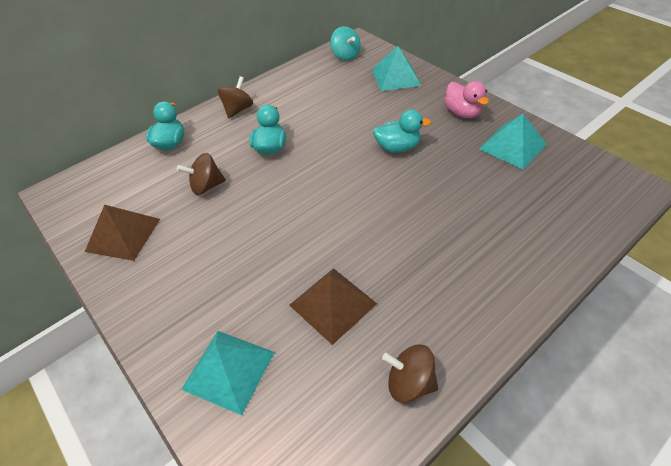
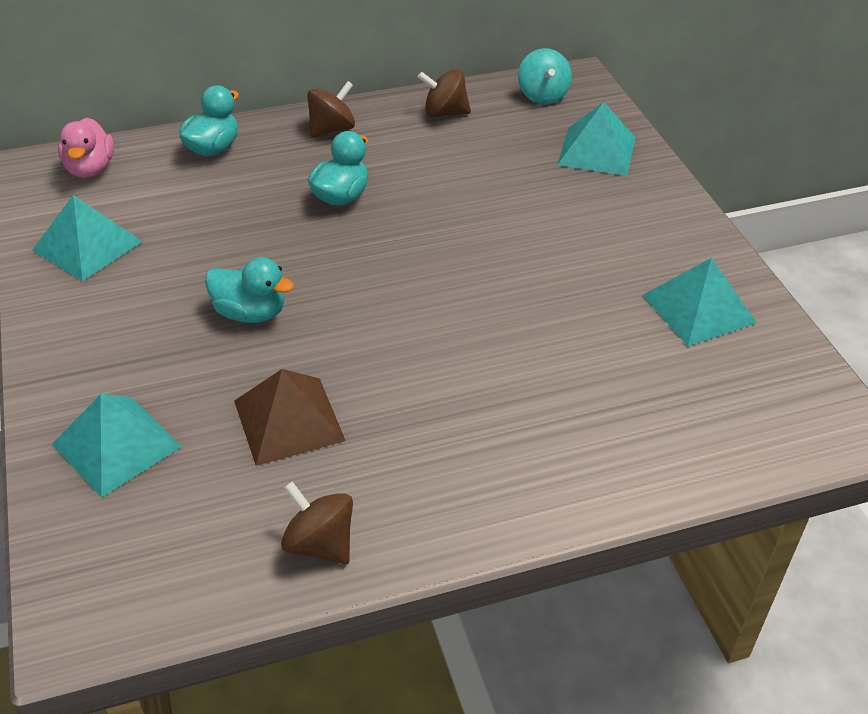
camera: 20 degrees right, 5 degrees down
brown pyramid [85,205,160,261] -> turquoise pyramid [32,195,143,281]
brown spinning top [177,153,226,195] -> brown spinning top moved to [418,69,471,118]
turquoise duck [373,109,431,153] -> turquoise duck moved to [205,257,294,323]
pink duck [444,81,489,118] -> pink duck moved to [58,118,114,178]

